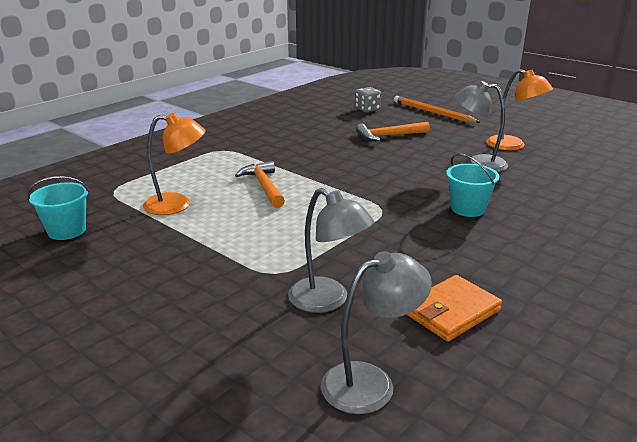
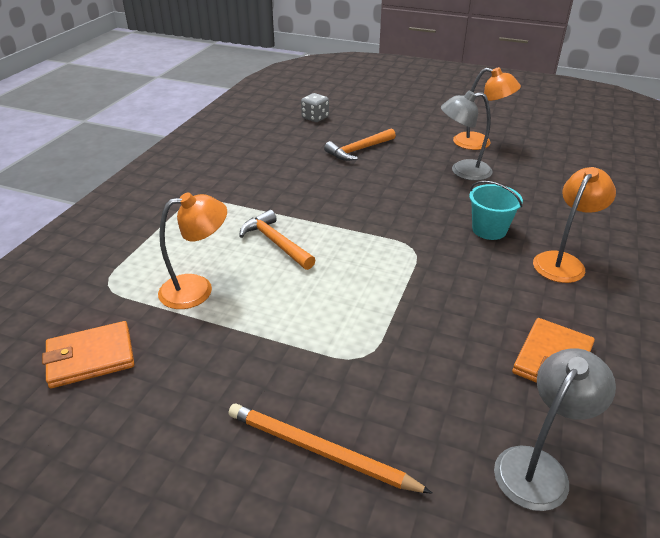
camera: 20 degrees left, 10 degrees up
turquoise bucket [27,176,89,240] -> orange wallet [42,321,134,388]
grey lamp [288,188,374,313] -> none
orange pencil [394,96,480,123] -> orange pencil moved to [228,404,432,493]
none -> orange lamp [533,167,616,283]

